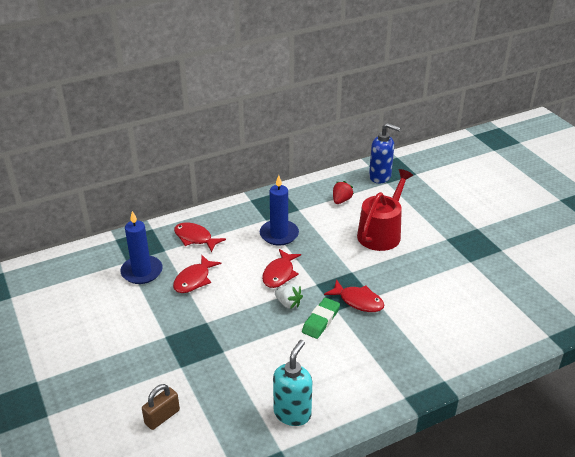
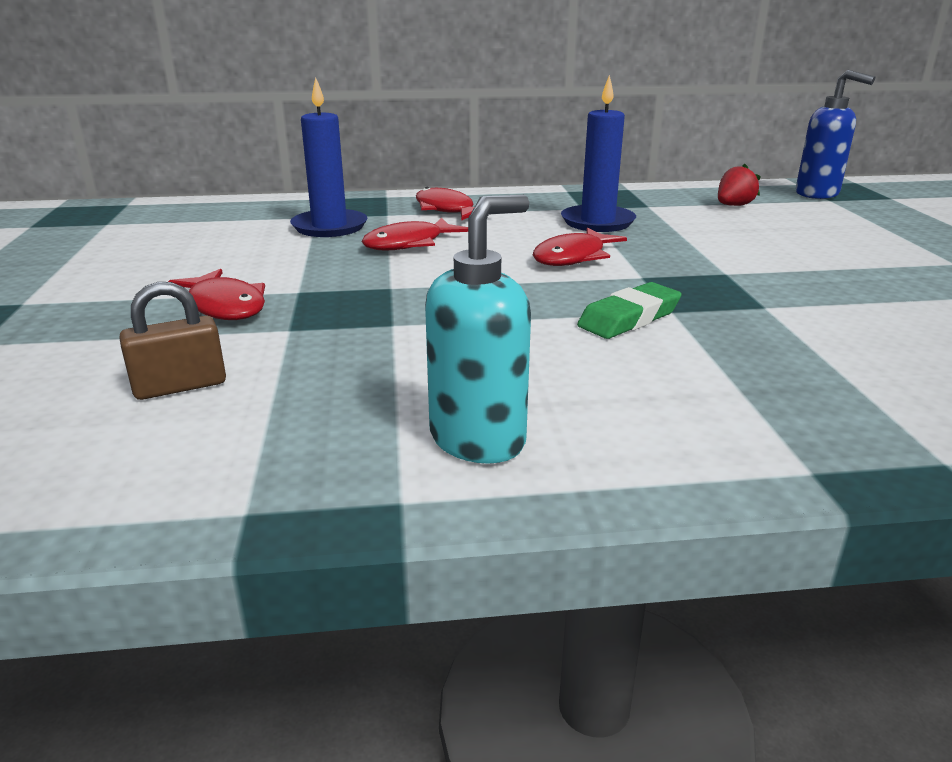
camera: 20 degrees right, 10 degrees down
white strawberry [275,284,303,309] -> none
red fish [324,279,384,312] -> red fish moved to [168,269,265,320]
red watering can [357,169,413,251] -> none

